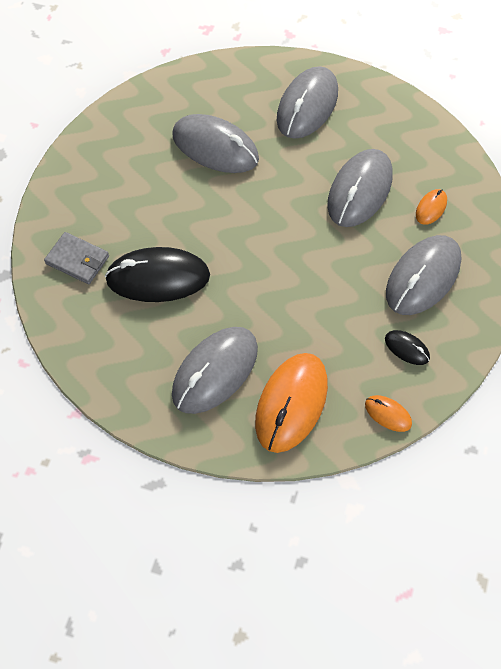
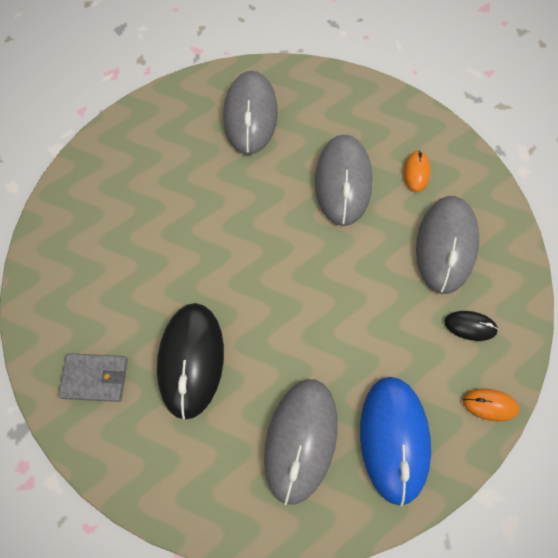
camera: 25 degrees left, 5 degrees up
black mouse [105,247,210,302] -> black mouse turned 60 degrees counterclockwise [157,303,224,420]
grey mouse [172,114,259,173] -> none
orange mouse [255,353,328,453] -> blue mouse [360,377,431,506]

